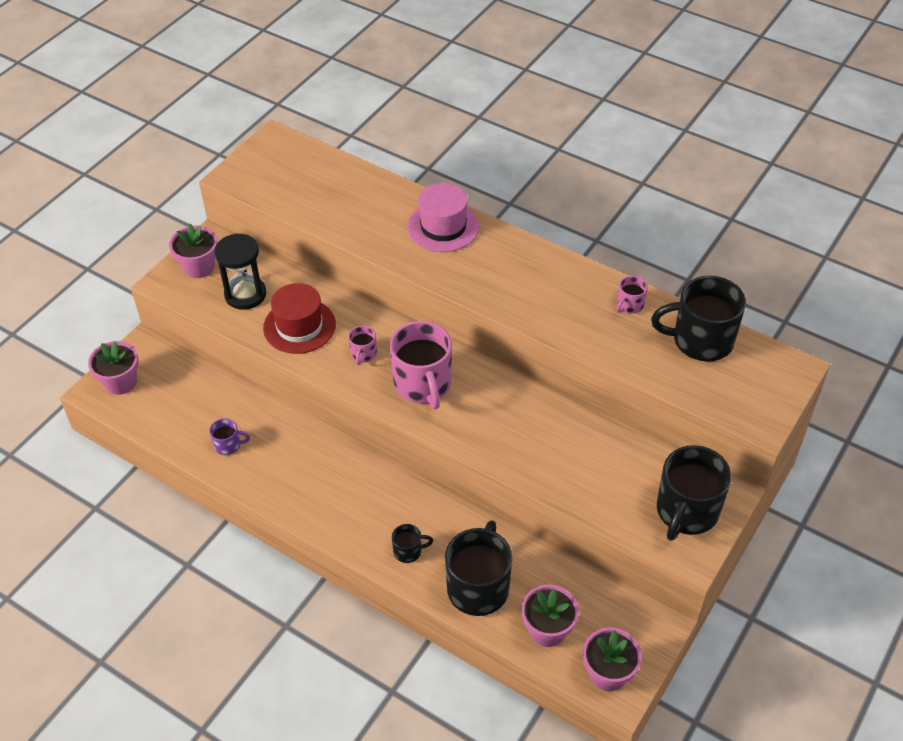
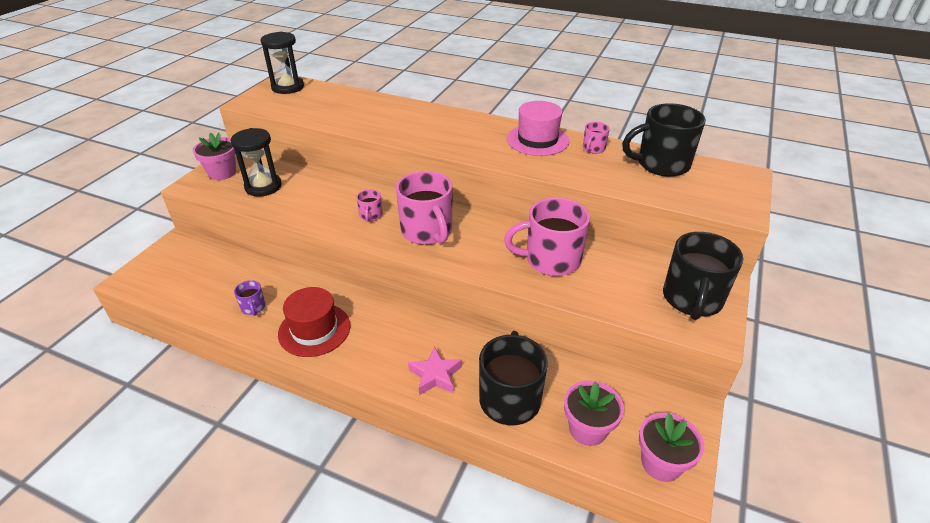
camera: 10 degrees left, 10 degrees down
pink flower pot [88,341,139,395] -> none
purple mug [209,418,250,455] -> purple mug turned 75 degrees clockwise [234,280,266,316]
red hat [263,283,336,354] -> red hat moved to [278,287,350,357]
black mug [392,524,433,563] -> pink star [408,346,462,395]
pink hat [408,183,479,252] -> pink hat moved to [507,101,570,156]
none -> black hourglass [260,32,304,94]
none -> pink mug [504,197,590,276]

